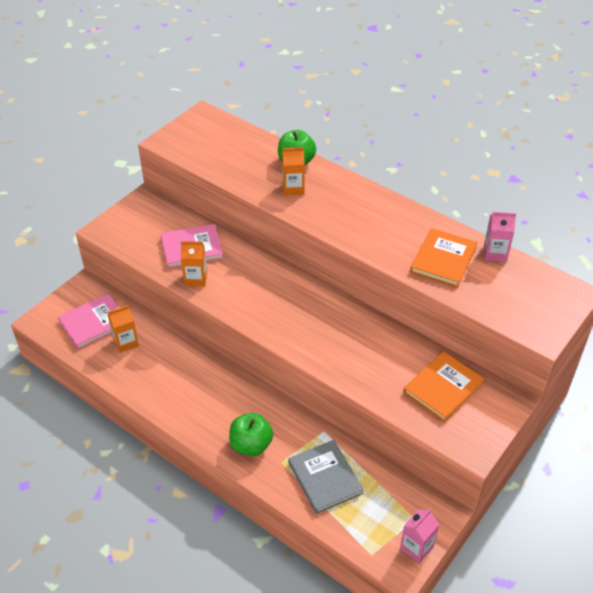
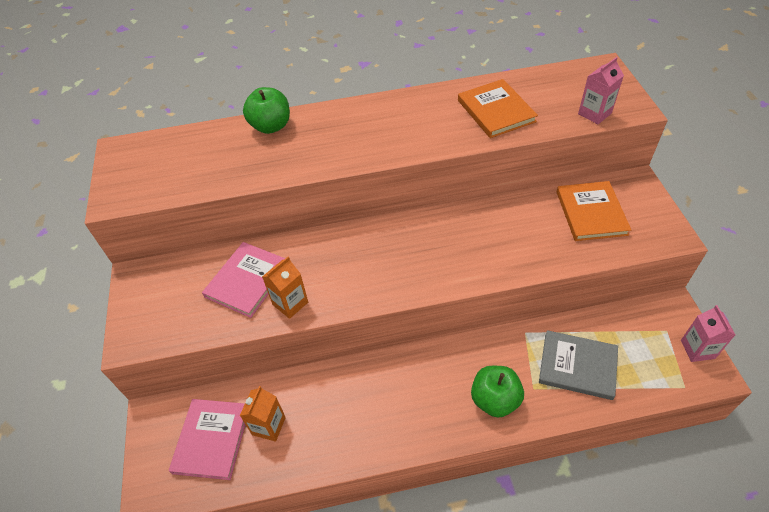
camera: 45 degrees left, 5 degrees up
orange carton [282,147,305,196] -> none
pink carton [484,212,516,262] -> pink carton moved to [578,57,624,124]

